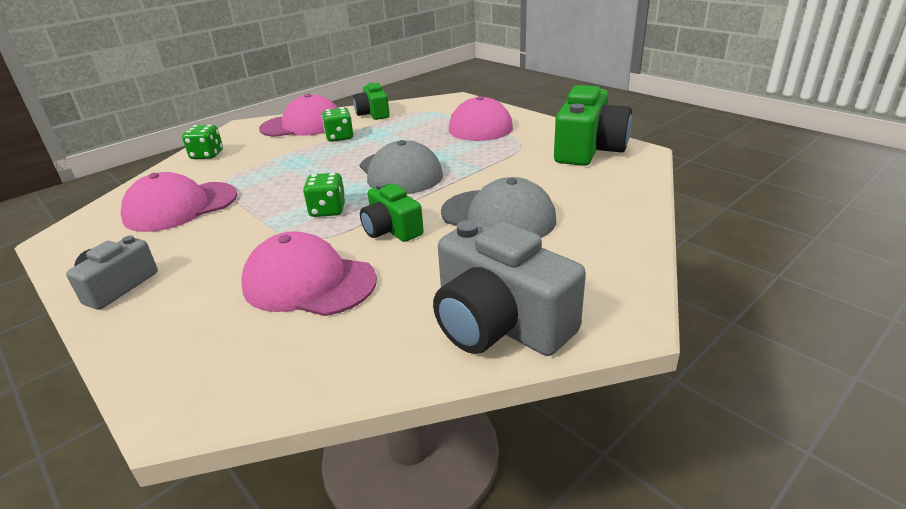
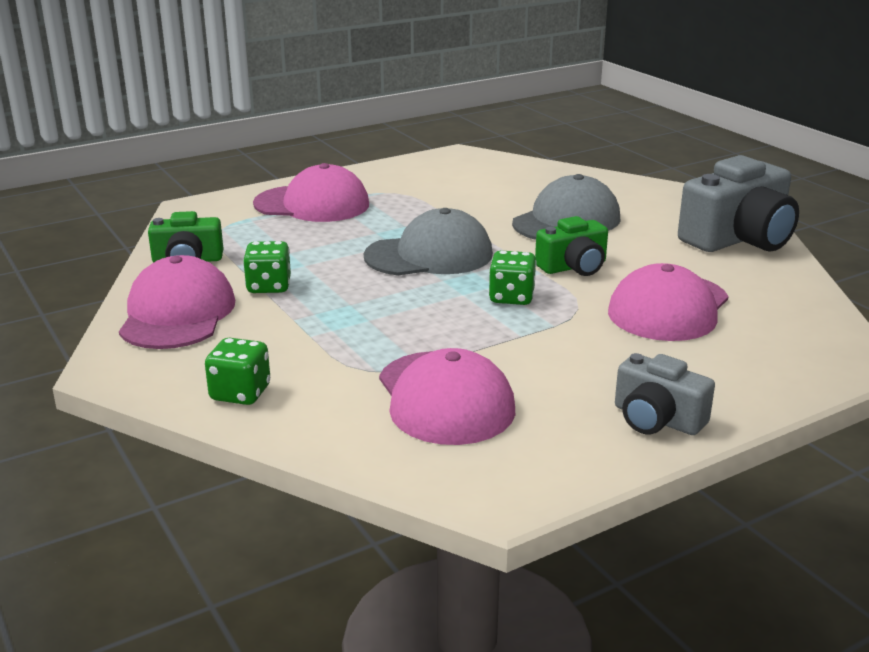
camera: 80 degrees left, 5 degrees down
green camera [554,85,632,166] -> none

